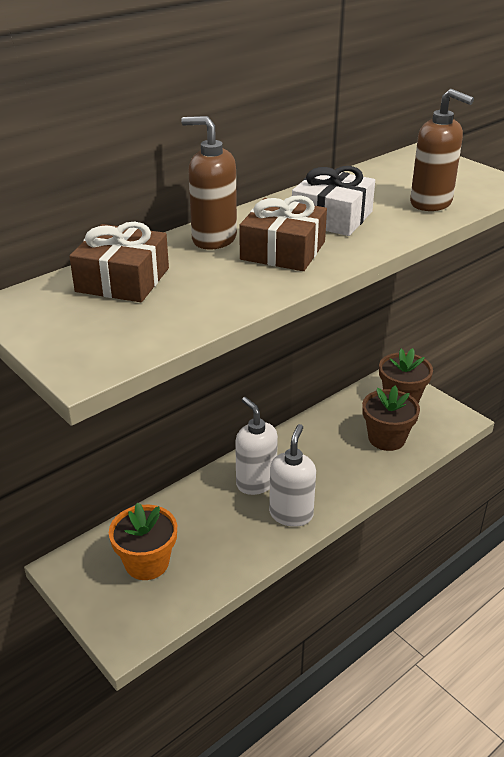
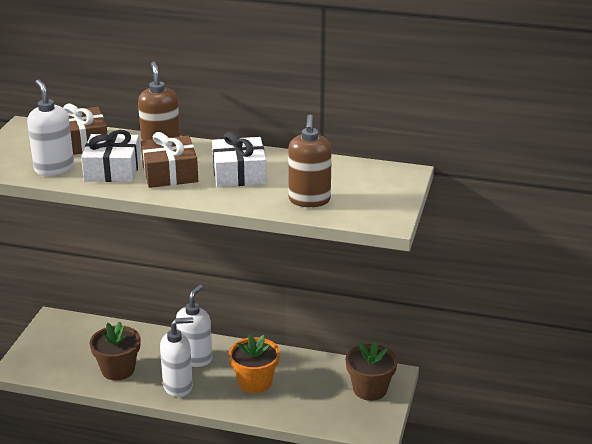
camera: 55 degrees right, 5 degrees down
orange flower pot [109,502,177,580] -> orange flower pot moved to [229,334,280,393]
brown flower pot [362,386,420,451] -> brown flower pot moved to [89,321,141,381]
none -> white soap dispenser [27,79,74,176]
none -> white gift [81,130,141,182]

